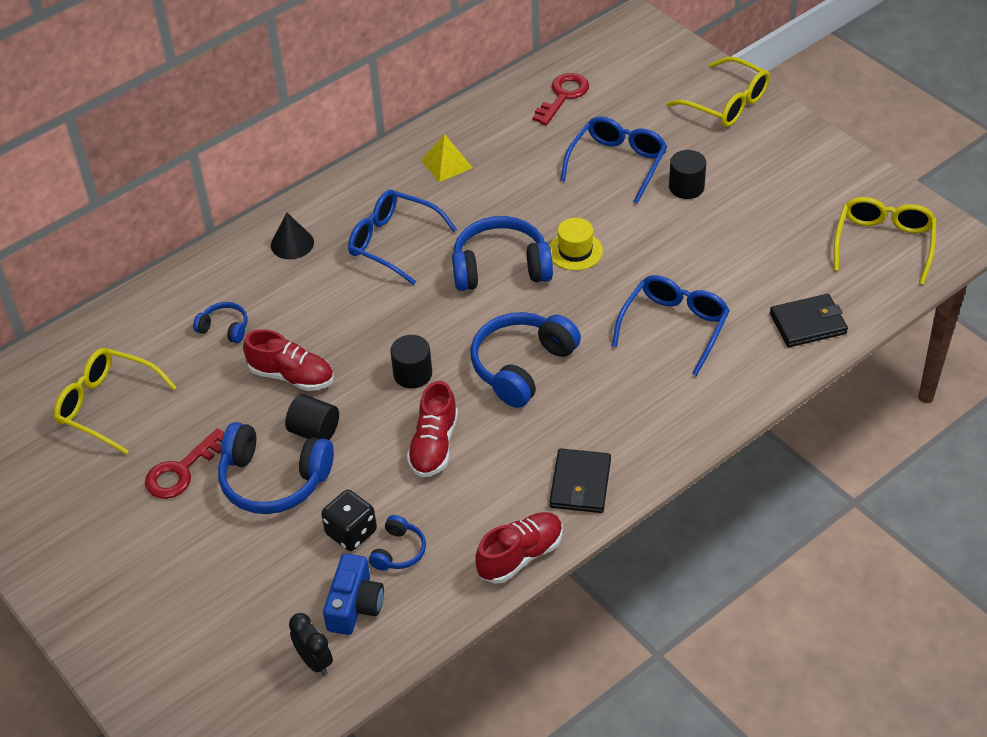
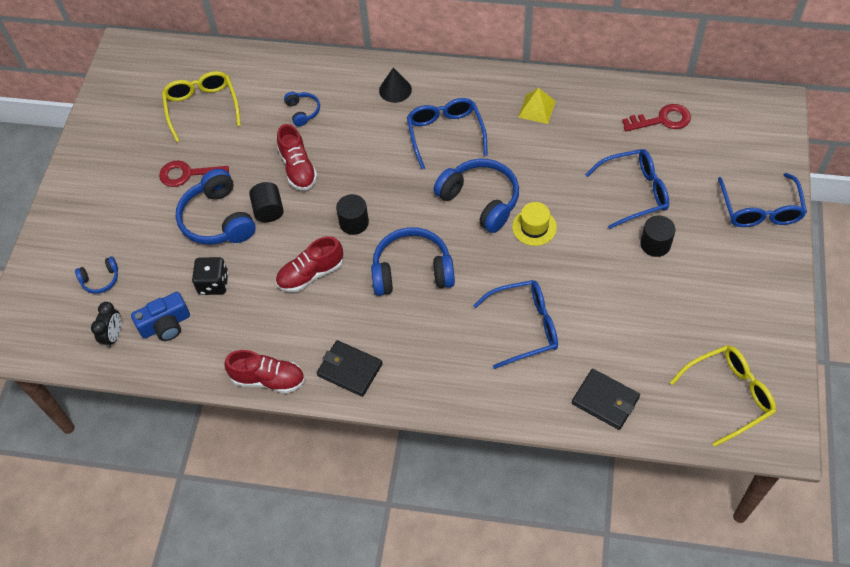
camera: 50 degrees right, 10 degrees up
blue headphones [369,515,426,571] -> blue headphones moved to [75,256,118,294]
black wallet [550,448,611,513] -> black wallet turned 60 degrees clockwise [317,340,383,397]
yellow glasses [666,57,770,127] -> blue glasses [718,173,807,227]

